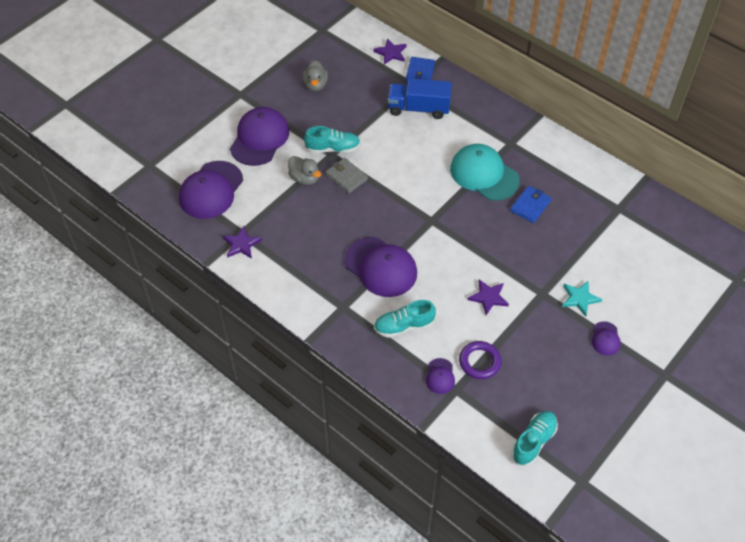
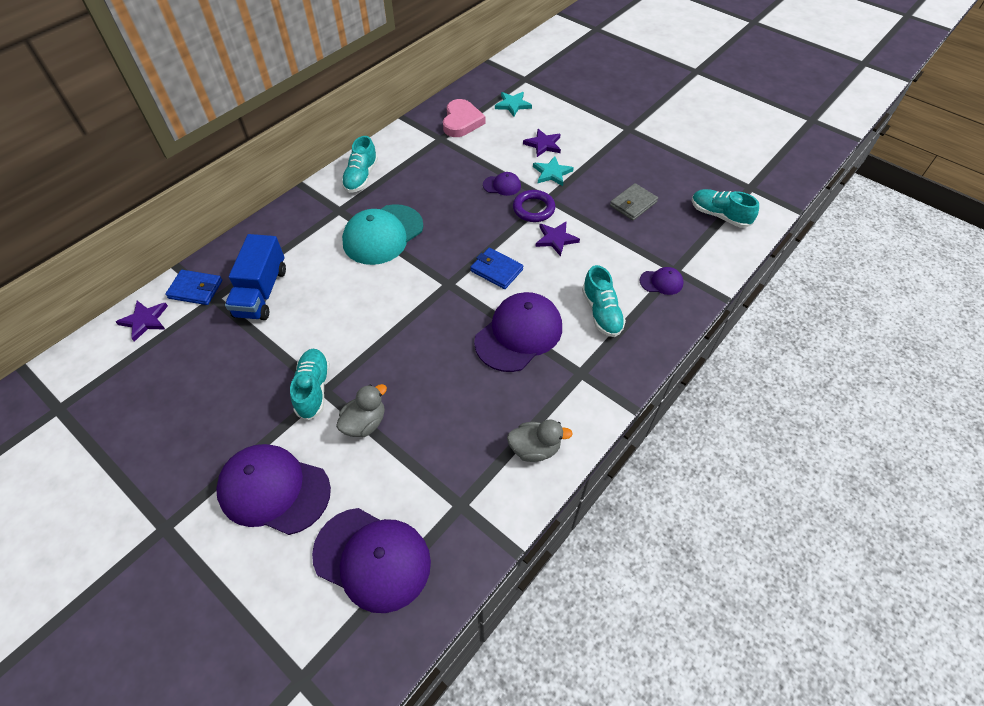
camera: 90 degrees left, 0 degrees up
purple star [223,226,262,259] -> purple star moved to [523,129,561,157]
grey duck [303,60,328,91] -> grey duck moved to [507,419,573,462]
grey wallet [326,158,368,193] -> grey wallet moved to [610,183,658,220]
purple ring [459,341,502,379] -> purple ring moved to [513,190,556,222]
blue wallet [510,186,551,223] -> blue wallet moved to [471,248,523,289]
purple cap [592,321,621,356] -> purple cap moved to [483,172,521,196]
none -> turquoise shoe [341,136,378,193]
none -> pink heart [443,99,486,137]
none -> turquoise star [495,92,532,117]

